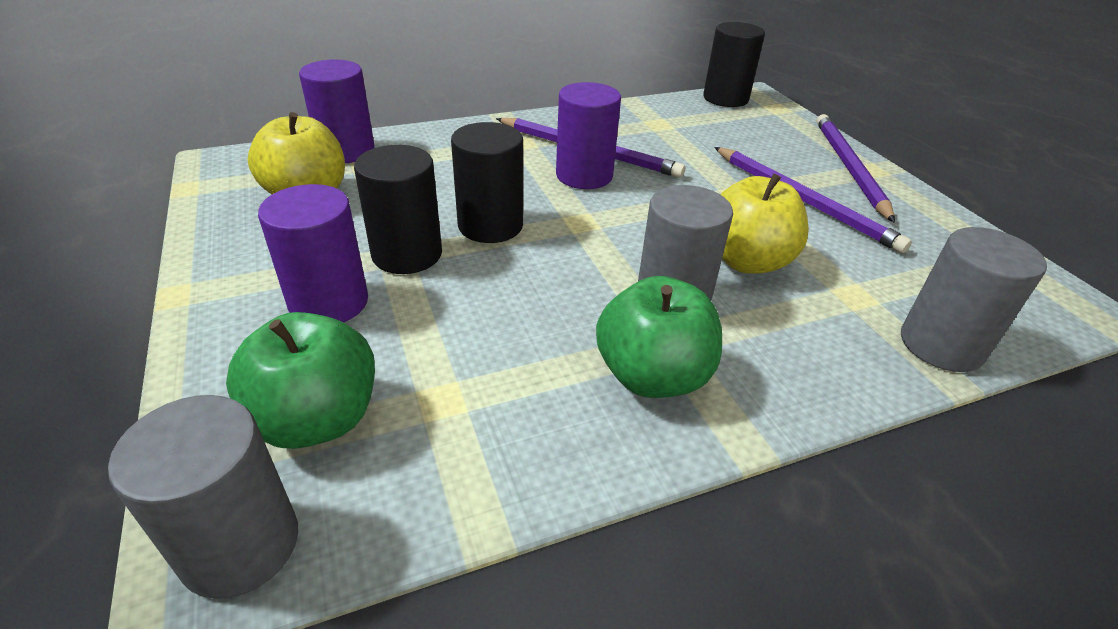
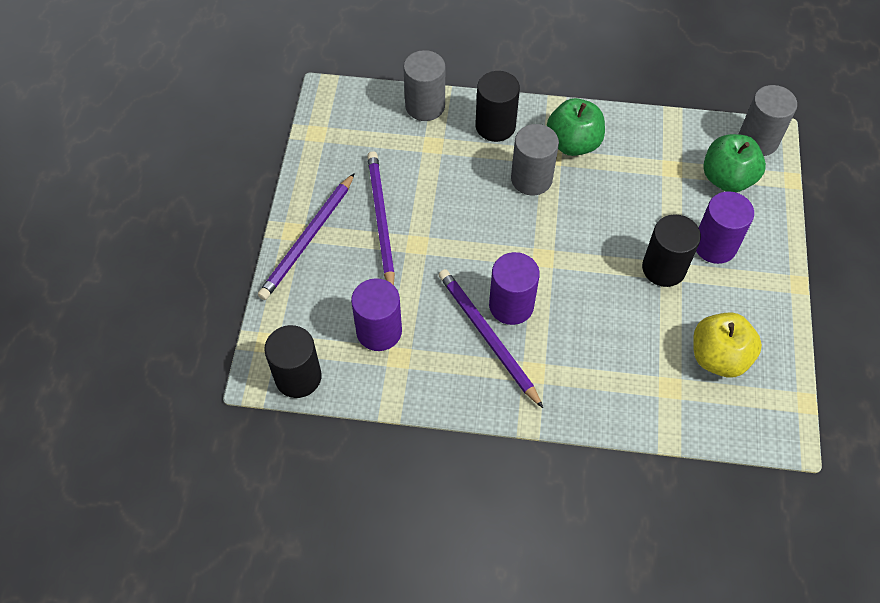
camera: 150 degrees left, 20 degrees up
purple cylinder [299,59,375,163] -> purple cylinder moved to [351,278,402,351]
black cylinder [451,122,523,243] -> black cylinder moved to [475,71,520,142]
yellow apple [720,174,809,274] -> none

